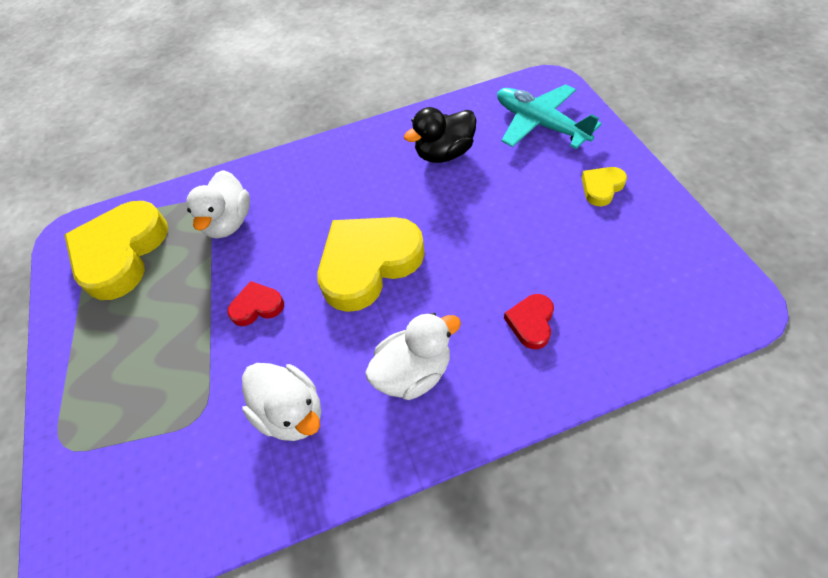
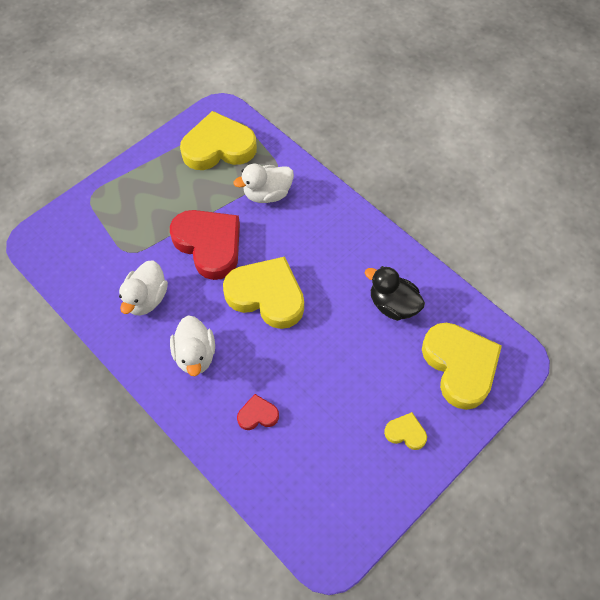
camera: 60 degrees right, 5 degrees up
red heart [227,281,284,326] -> red heart [170,210,240,280], size x2.19
white duck [365,312,461,400] -> white duck turned 45 degrees clockwise [170,315,215,376]
turquoise plane [497,84,602,149] -> yellow heart [422,323,502,410]

